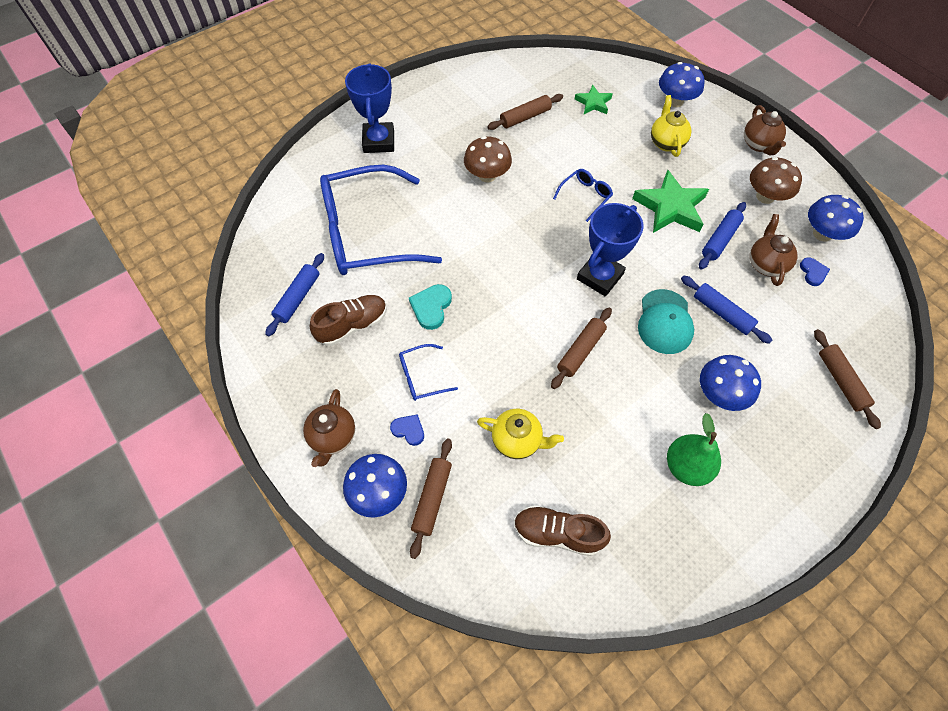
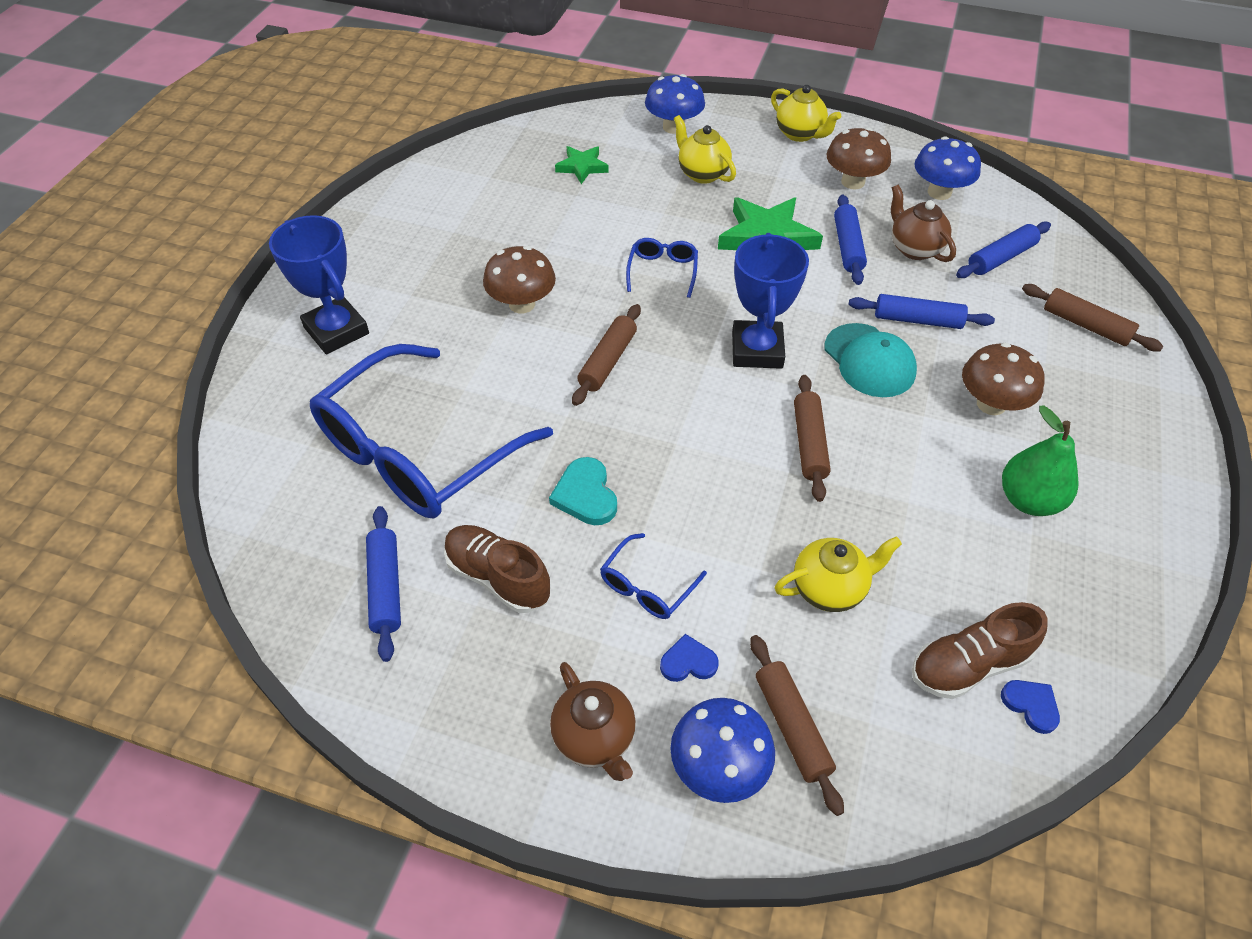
camera: 35 degrees left, 10 degrees down
brown shoe [310,295,387,346] -> brown shoe turned 75 degrees counterclockwise [444,525,550,613]
brown rolling pin [487,94,563,130] -> brown rolling pin moved to [572,304,641,406]
blue mushroom [700,355,761,411] -> brown mushroom [962,343,1044,415]
brown teapot [744,105,786,155] -> yellow teapot [771,85,841,142]
blue heart [800,257,830,286] -> blue heart moved to [1001,680,1060,734]
none -> blue rolling pin [956,221,1051,278]

